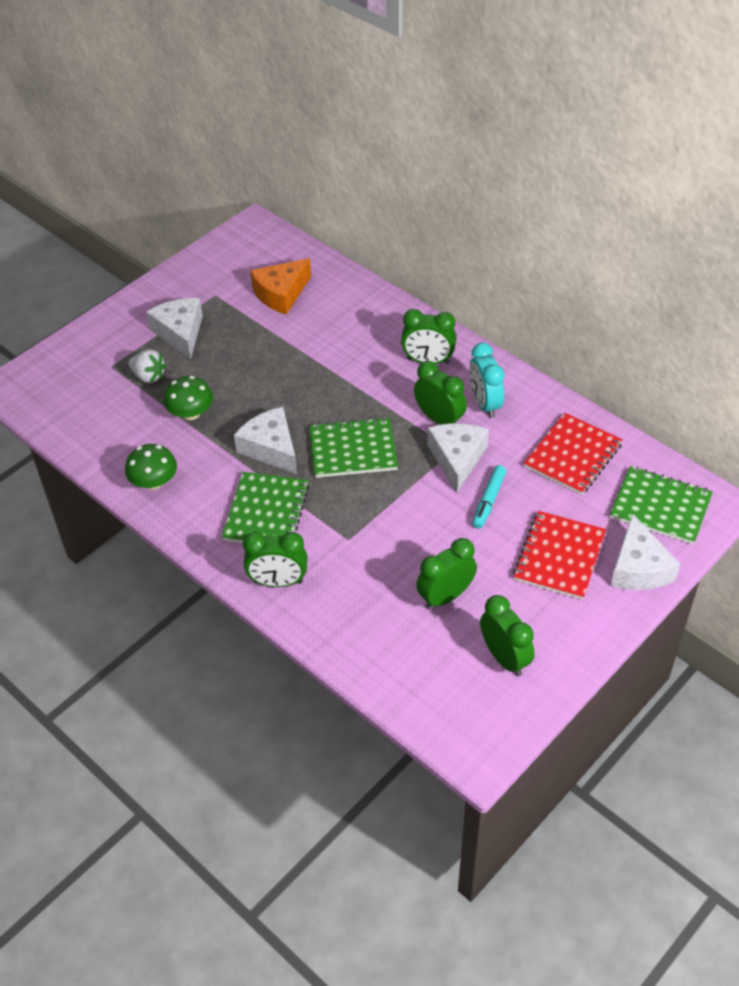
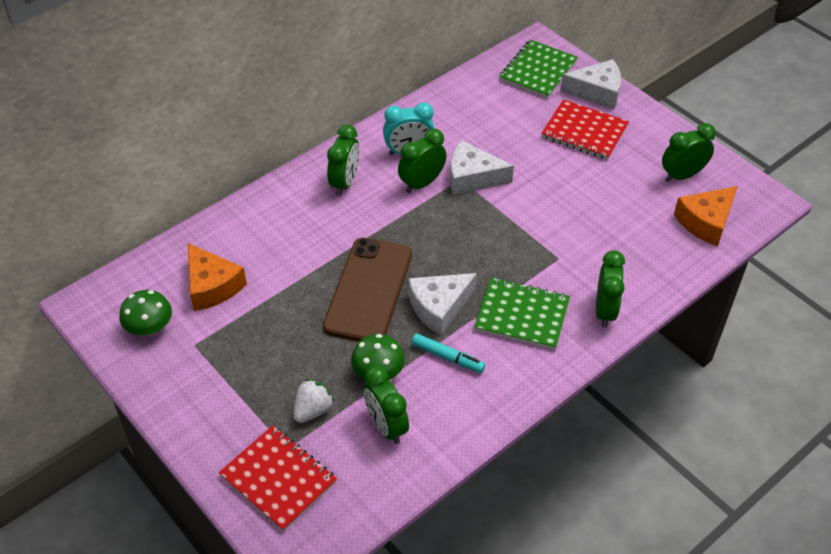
camera: 85 degrees left, 0 degrees up
green mushroom [125,444,177,490] -> green mushroom moved to [119,290,172,335]
white cheese [146,298,203,359] -> none
green notebook [310,417,398,478] -> none
green clock [416,538,477,609] -> green clock moved to [363,366,409,444]
turquoise marker [472,465,507,529] -> turquoise marker moved to [412,333,485,373]
red notebook [524,413,623,495] -> red notebook moved to [219,425,337,532]
none -> brown phone [323,238,412,341]
none -> orange cheese [674,186,738,246]

